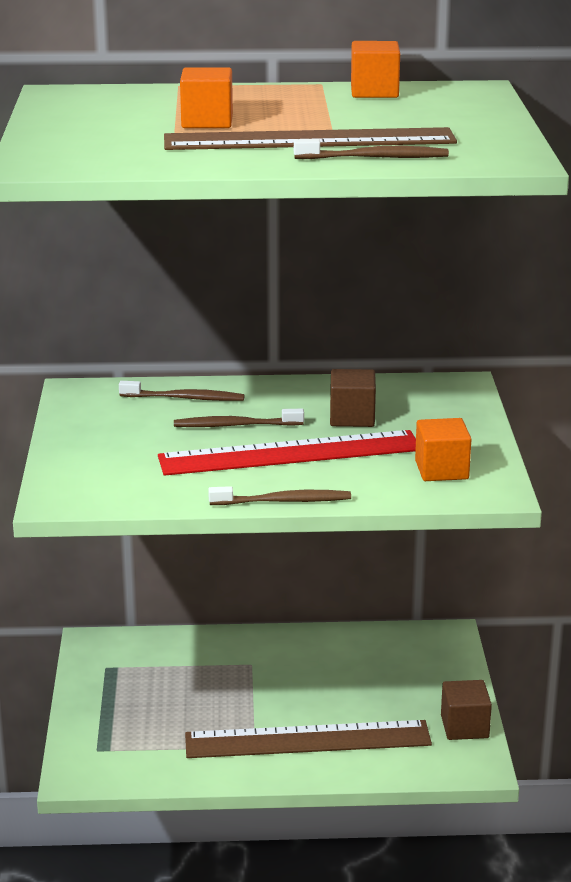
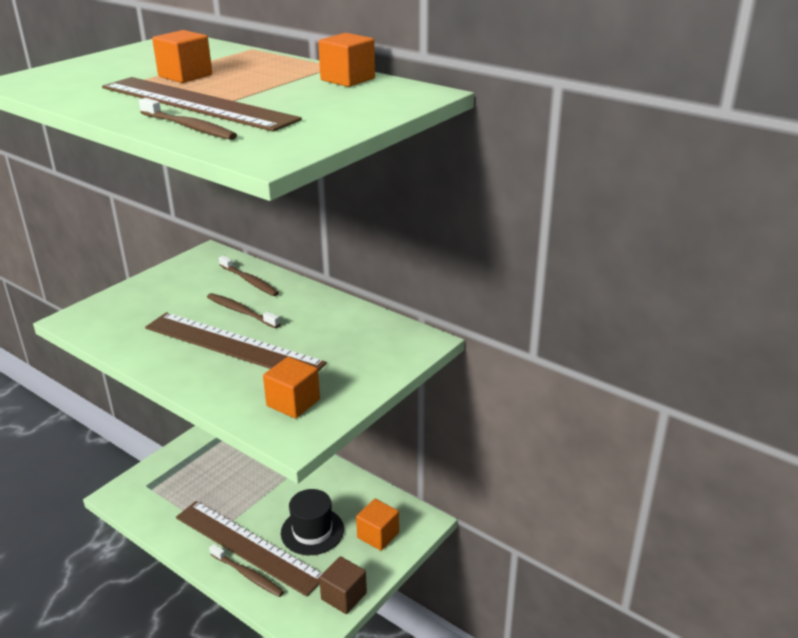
camera: 40 degrees right, 5 degrees up
red ruler [158,430,416,476] -> brown ruler [145,312,327,372]
brown toothbrush [208,486,351,505] -> brown toothbrush moved to [209,544,284,597]
brown cube [330,369,376,427] -> none
none -> black hat [281,489,344,555]
none -> orange cube [356,499,399,551]

